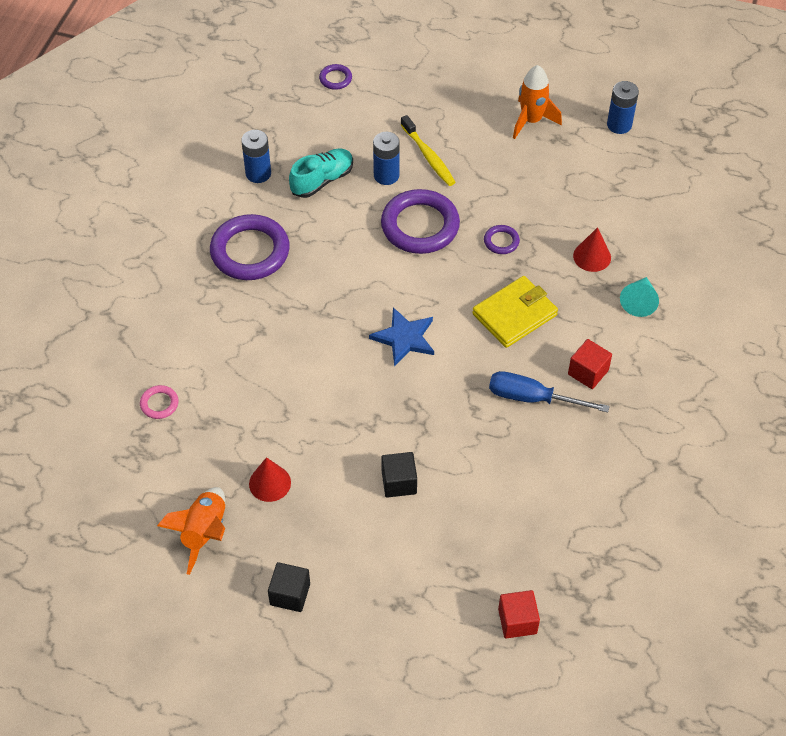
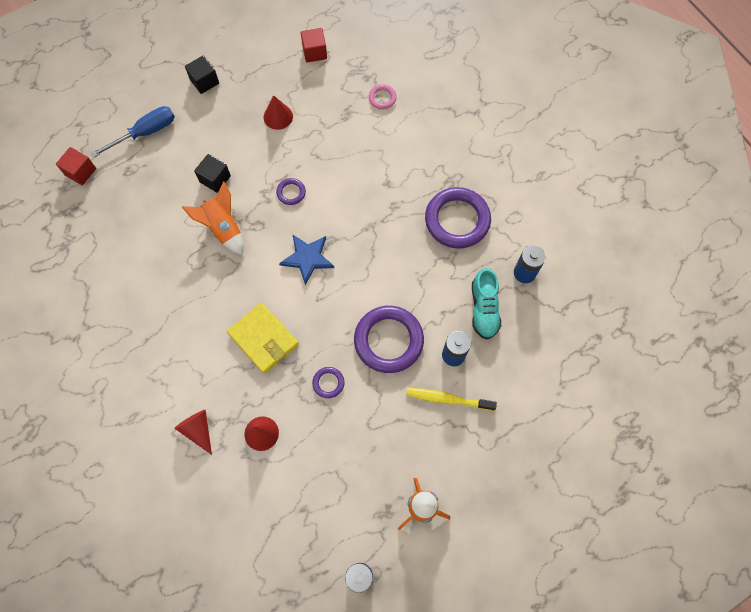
camera: 130 degrees right, 15 degrees up
orange rocket [157,487,225,575] -> orange rocket moved to [182,181,244,255]
purple ring [319,64,352,90] -> purple ring moved to [276,178,306,205]
yellow wallet [472,276,558,348] -> yellow wallet turned 45 degrees counterclockwise [227,303,299,374]
blue screwdriver [489,371,610,413] -> blue screwdriver moved to [91,106,175,158]
red cube [568,339,612,389] -> red cube moved to [301,28,327,63]
turquoise cone [620,277,659,317] -> red cone [174,409,212,455]

